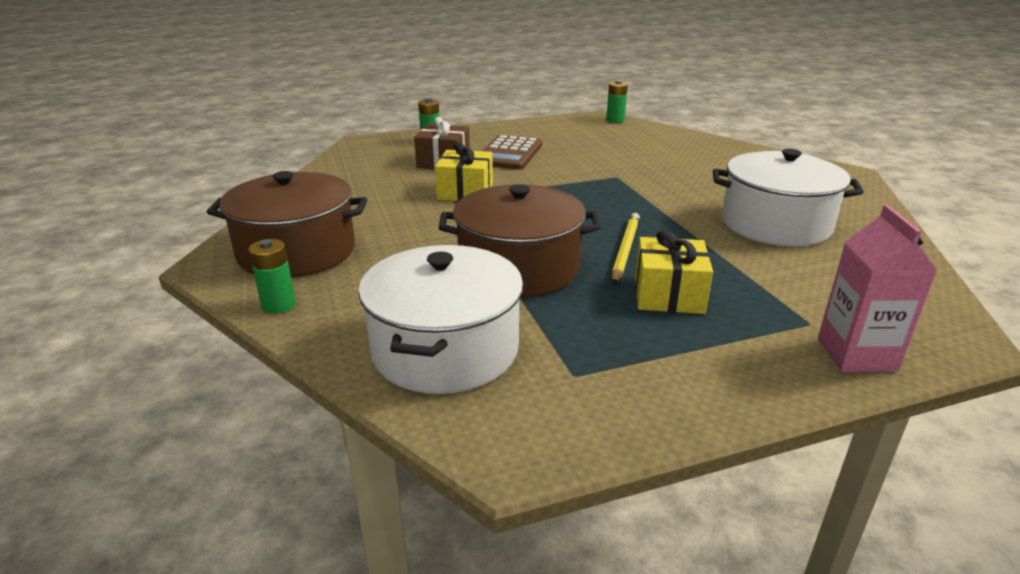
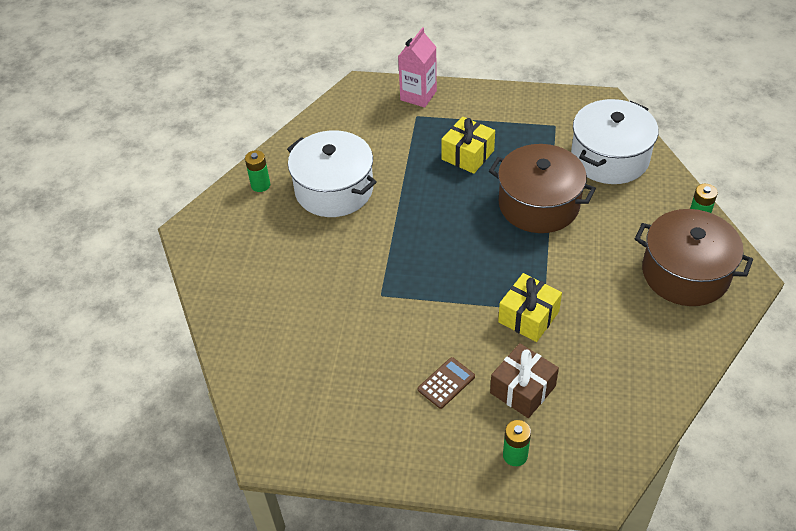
camera: 150 degrees left, 20 degrees up
brown calculator [482,135,542,170] -> brown calculator [418,357,475,409], size x0.59
green battery [606,80,628,123] -> green battery moved to [245,150,270,192]
yellow pencil [612,213,640,284] -> none

